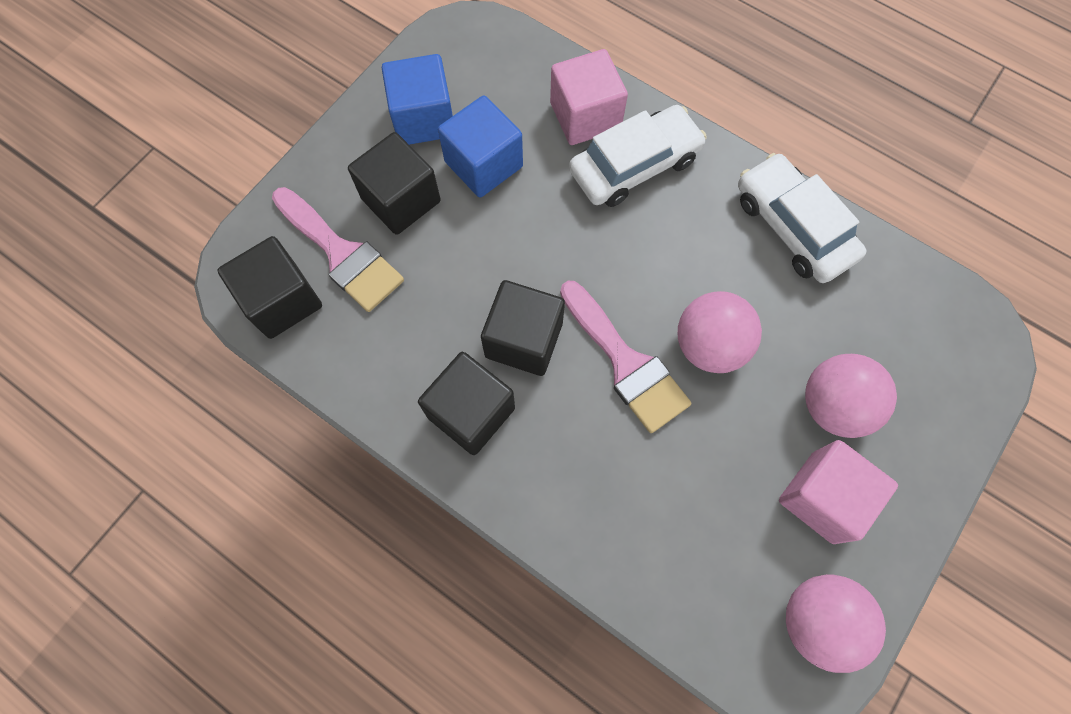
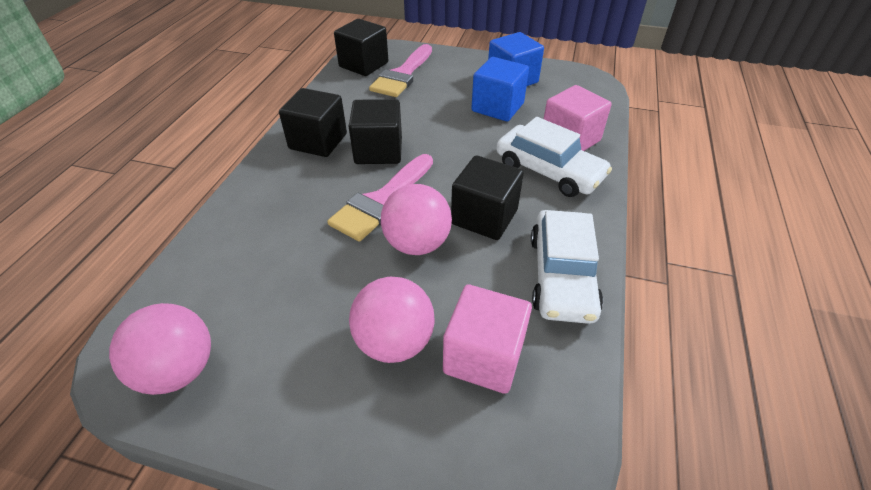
camera: 70 degrees right, 25 degrees down
black cube [348,132,441,235] -> black cube moved to [451,155,524,240]
white car [738,153,866,283] -> white car turned 150 degrees clockwise [531,210,603,324]
pink cube [779,440,898,544] -> pink cube moved to [443,284,532,394]

